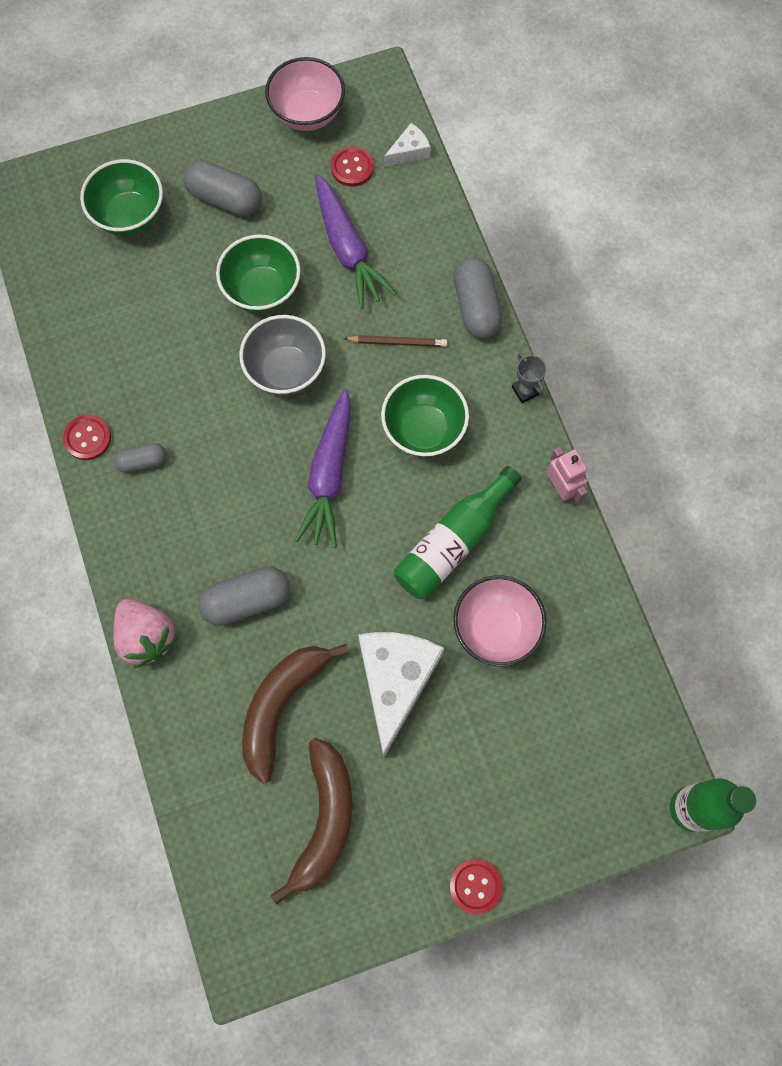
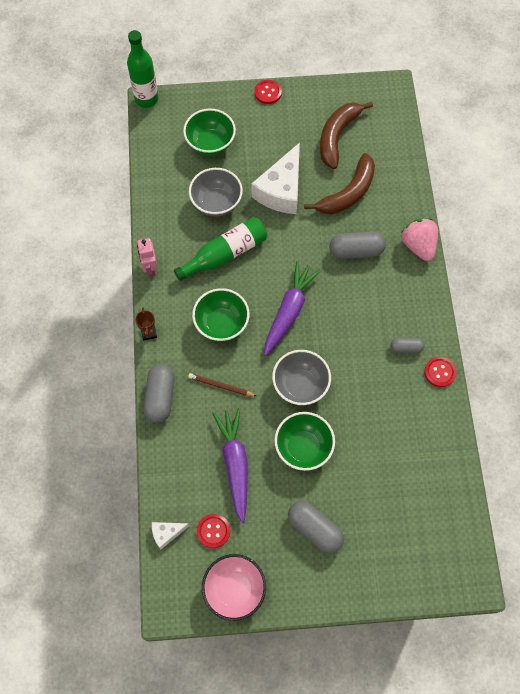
camera: 165 degrees left, 5 degrees down
green bowl [80,159,163,236] -> green bowl moved to [183,109,236,156]
pink bowl [453,575,546,666] -> grey bowl [189,168,243,217]
grey trophy [512,353,546,403] -> brown trophy [135,307,157,341]

